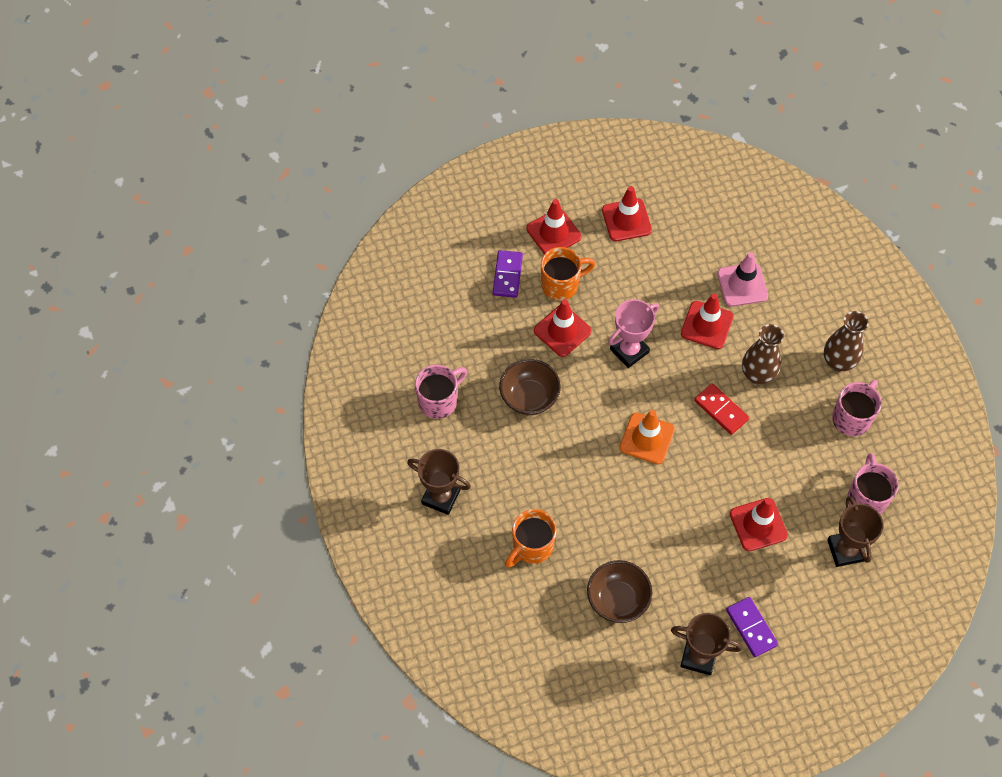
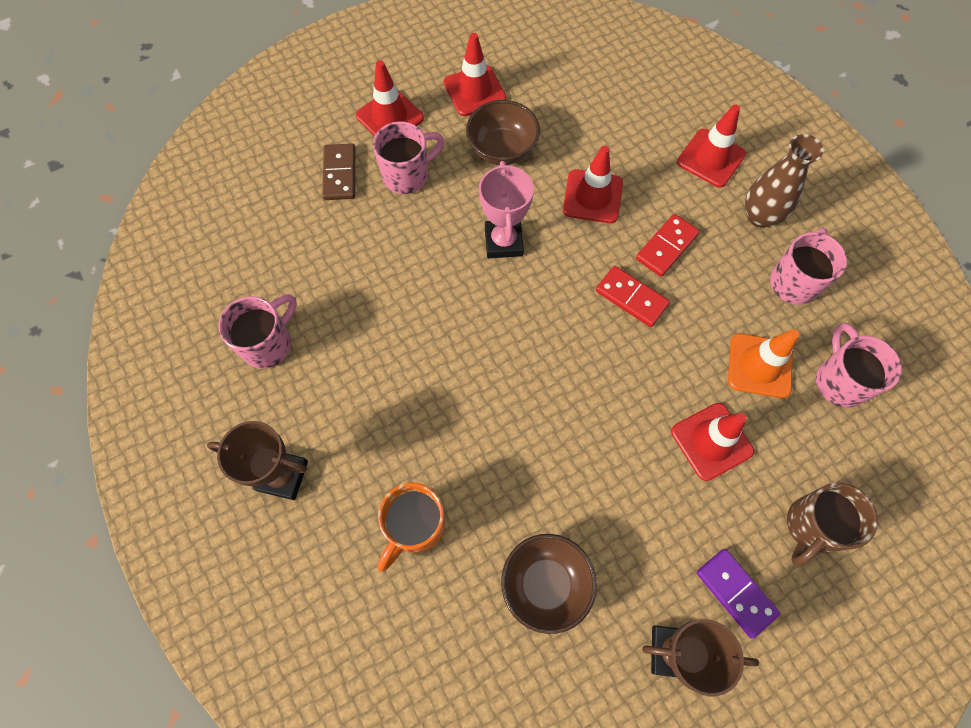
camera: 10 degrees left, 5 degrees up
purple domino [493,250,523,298] -> brown domino [322,144,355,200]
brown bowl [499,359,561,415] -> brown bowl moved to [466,100,540,165]
red traffic cone [534,299,592,357] -> red traffic cone moved to [677,105,746,188]
orange mug [541,247,595,300] -> pink mug [373,121,444,194]
pink trophy [608,299,659,368] -> pink trophy turned 45 degrees counterclockwise [479,161,534,258]
orange traffic cone [620,410,675,464] -> orange traffic cone moved to [728,329,799,398]
pink traffic cone [717,252,768,307] -> none
brown vase [742,324,784,384] -> red domino [636,214,700,277]
brown trophy [827,496,883,567] -> none
none -> brown mug [787,482,878,566]

